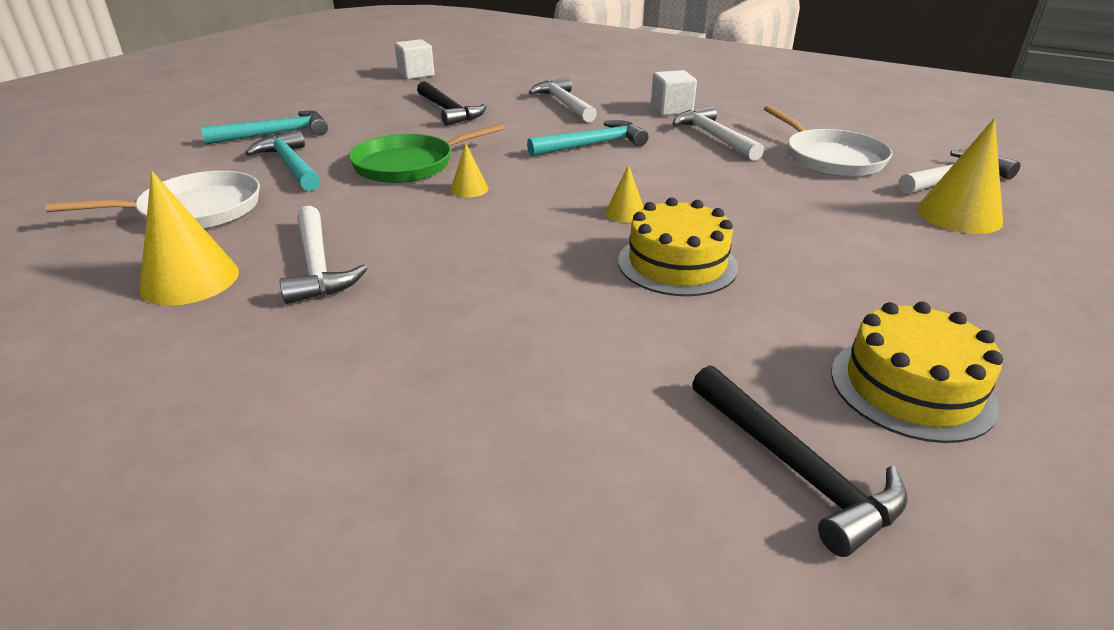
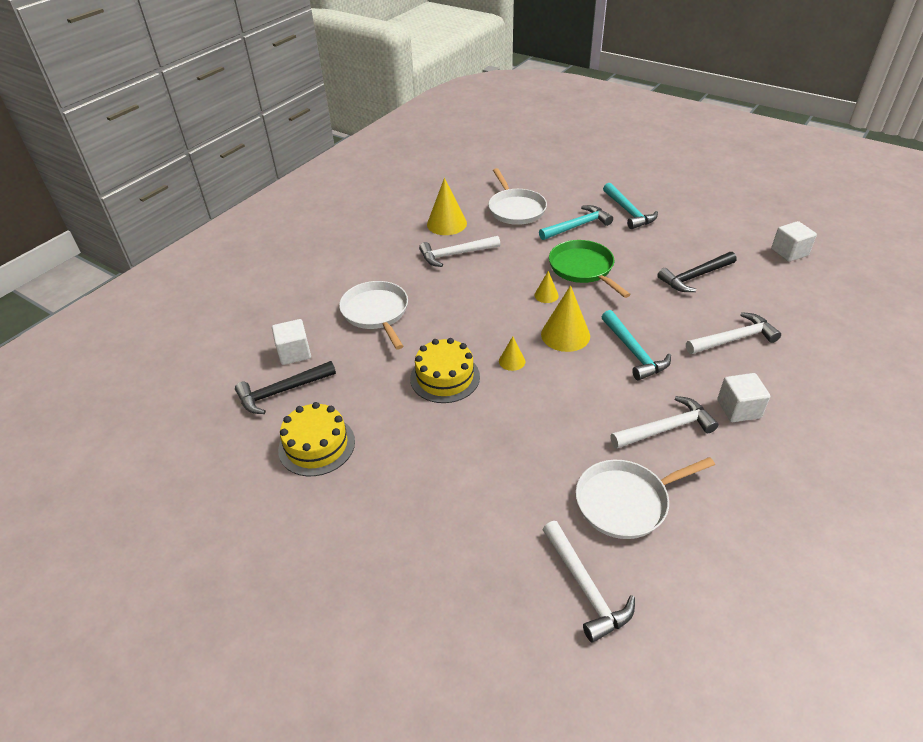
camera: 95 degrees right, 10 degrees up
yellow cone [917,118,1003,234] -> yellow cone moved to [541,285,590,352]
none -> white cube [272,319,311,365]
none -> white pan [339,281,408,349]

